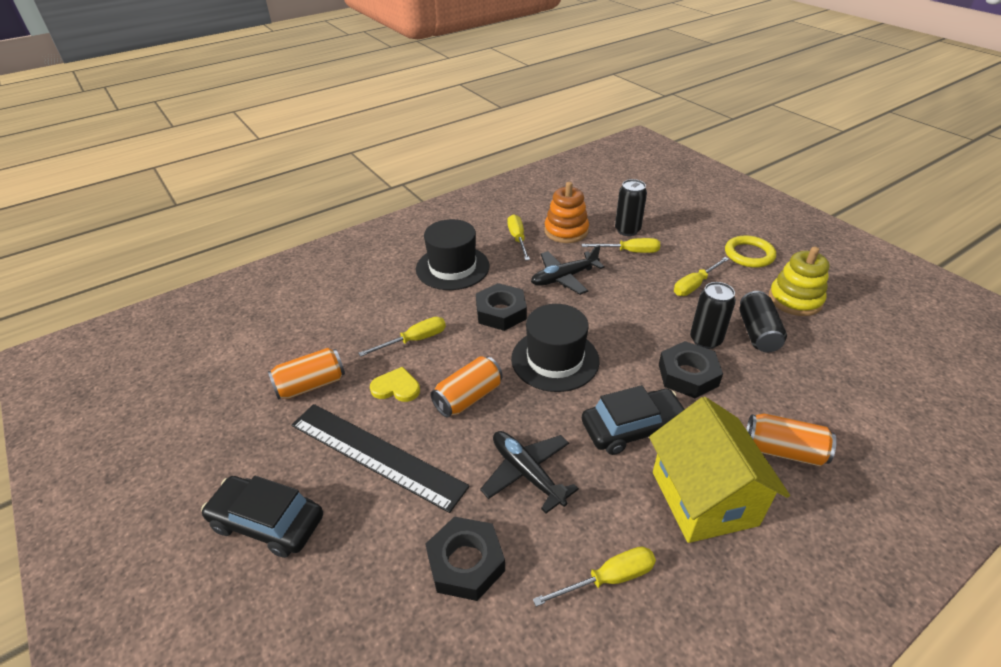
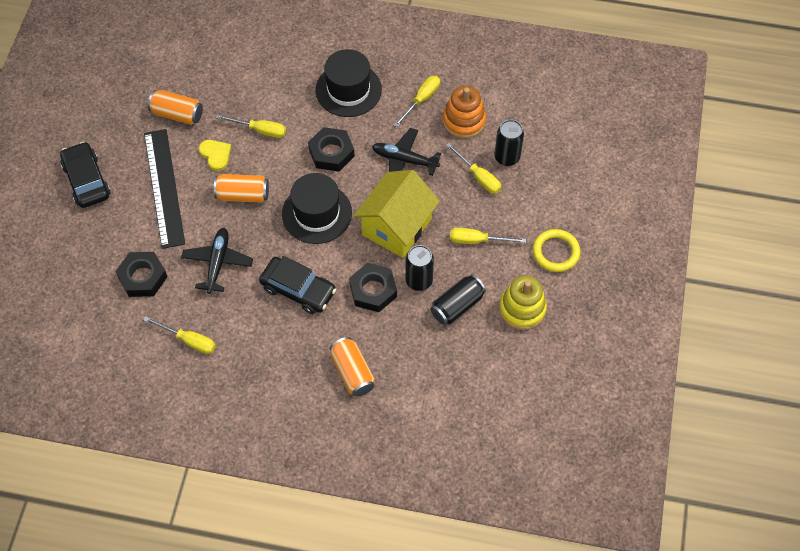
camera: 45 degrees right, 20 degrees up
yellow house [649,397,790,543] -> yellow house moved to [354,170,440,258]

